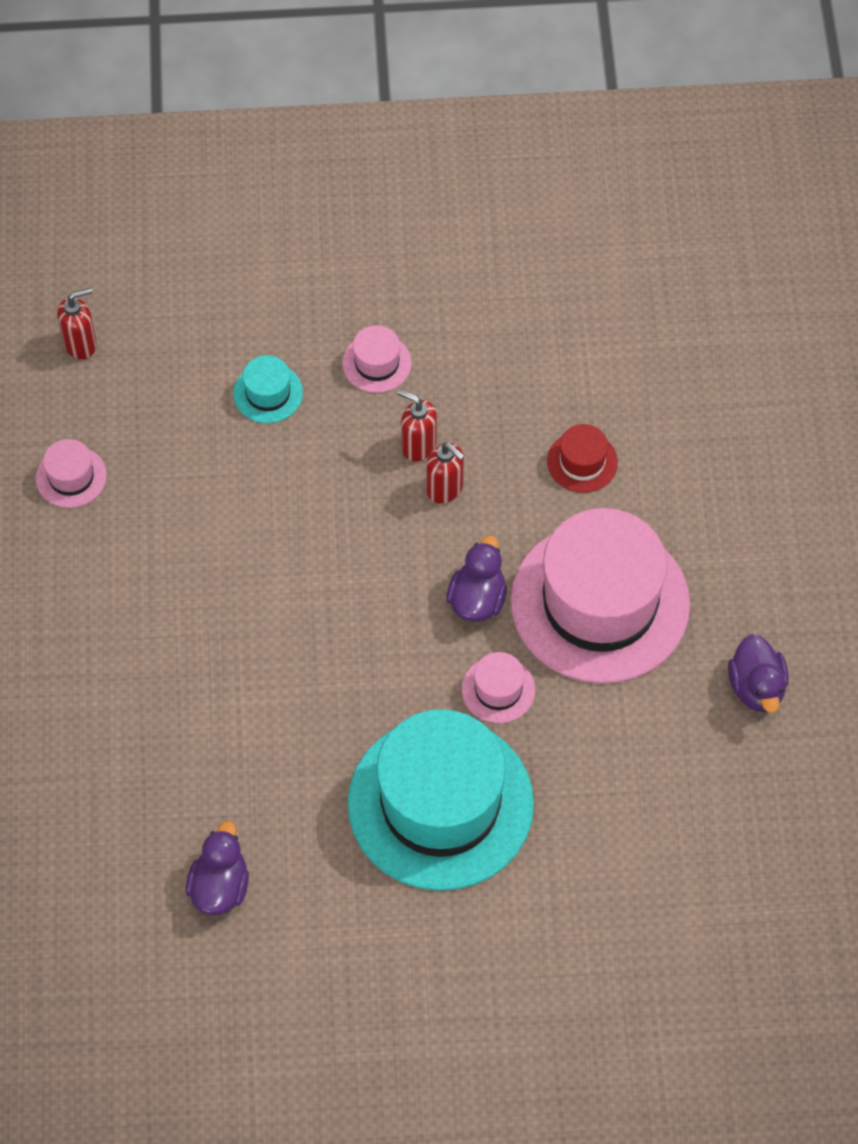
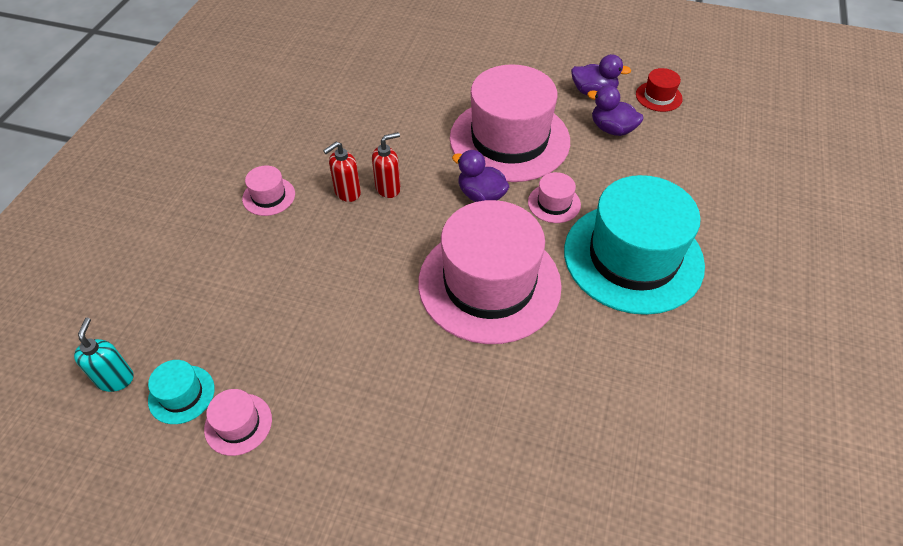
camera: 70 degrees left, 10 degrees down
red soap dispenser [57,288,97,360] -> turquoise soap dispenser [74,318,134,392]
purple duck [186,821,249,915] -> purple duck moved to [587,85,644,136]
turquoise hat [233,355,303,423] -> turquoise hat moved to [148,360,215,424]
red hat [547,424,618,493] -> red hat moved to [636,68,683,112]
none -> pink hat [418,200,562,344]

